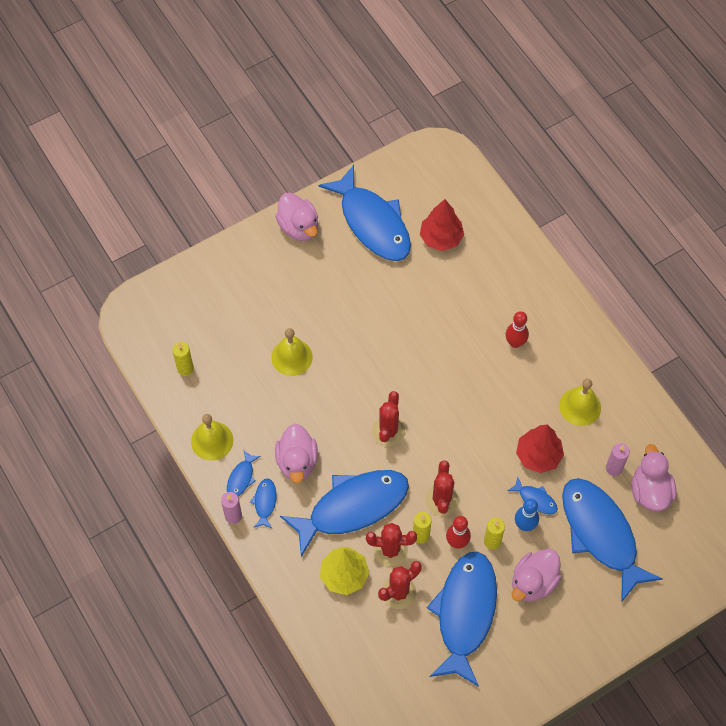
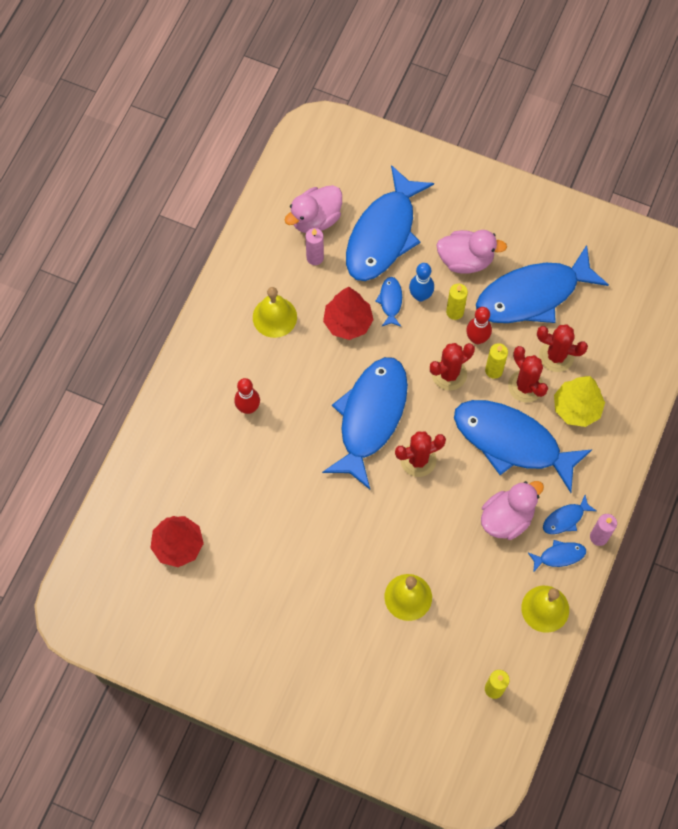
camera: 125 degrees left, 5 degrees up
pink duck [275,193,318,241] -> none
blue fish [318,165,411,261] -> blue fish moved to [322,357,408,489]

